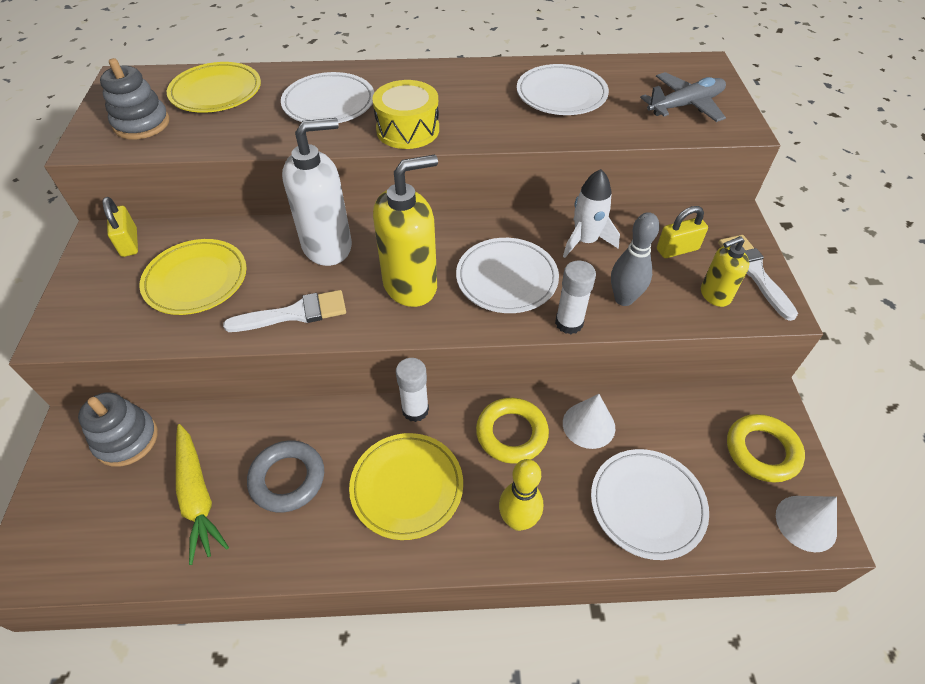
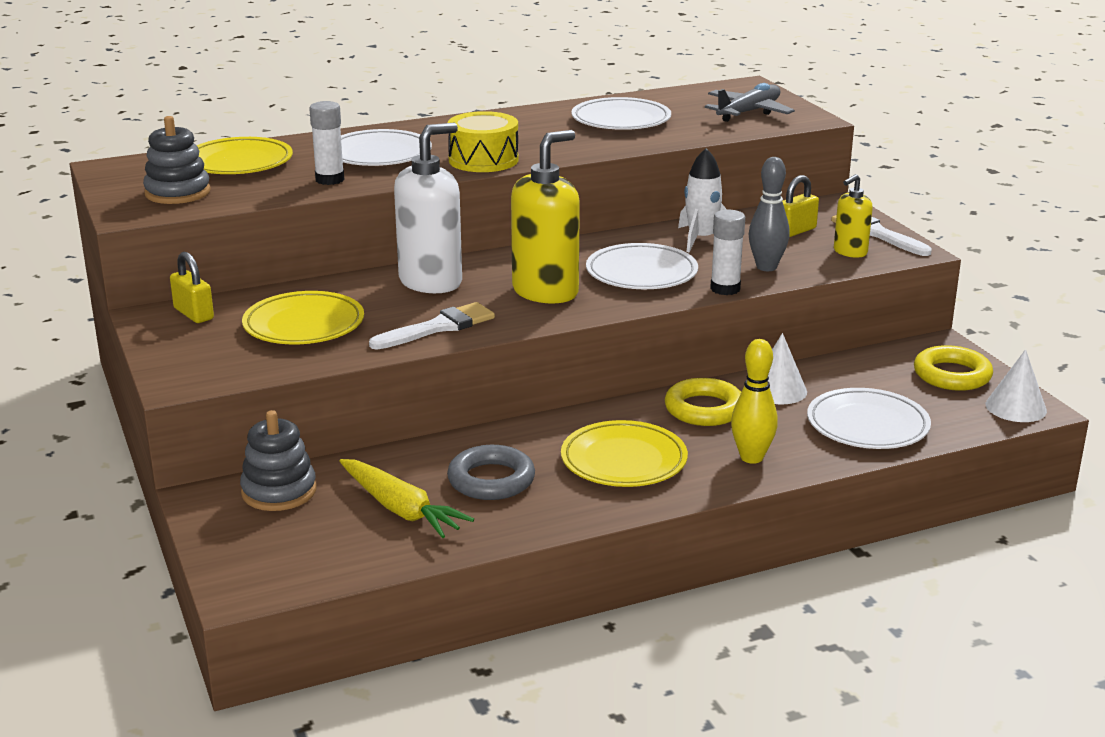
camera: 20 degrees left, 25 degrees down
white glue stick [396,358,429,422] -> white glue stick moved to [309,101,345,185]

